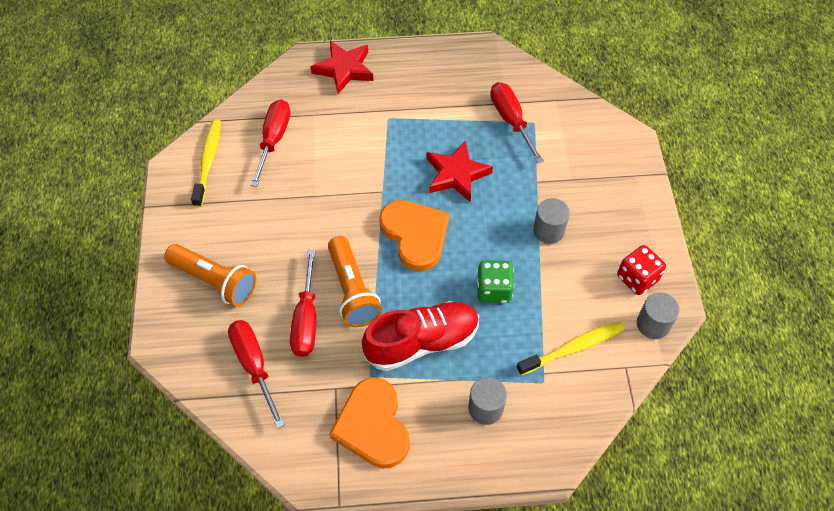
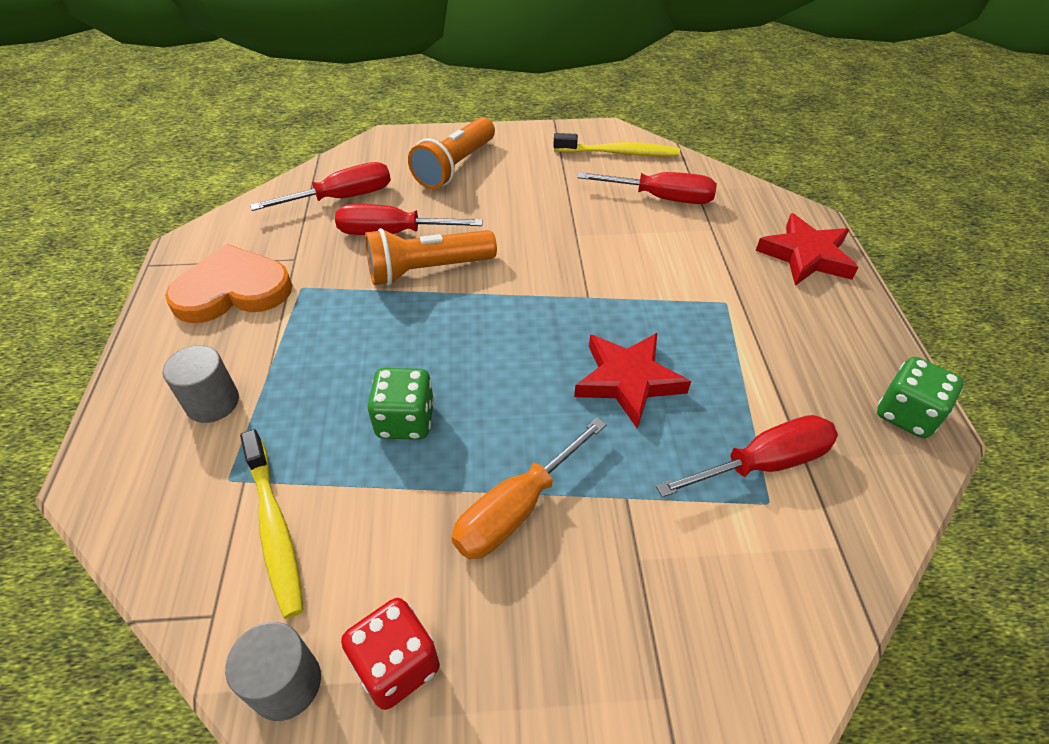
camera: 90 degrees right, 10 degrees down
red shoe [362,301,479,371] -> none
orange heart [379,200,449,271] -> none
grey cylinder [533,198,570,244] -> orange screwdriver [451,418,607,559]
none -> green dice [877,357,964,438]

